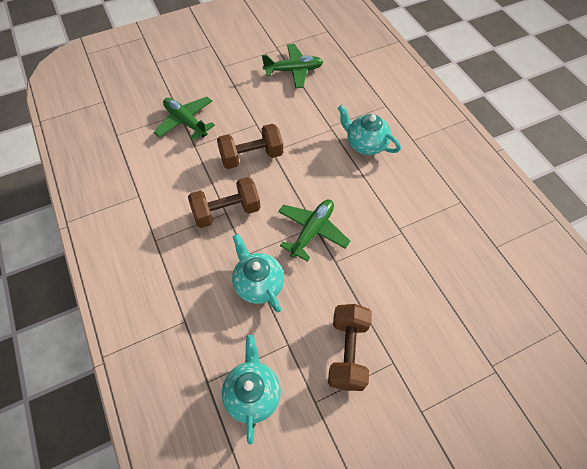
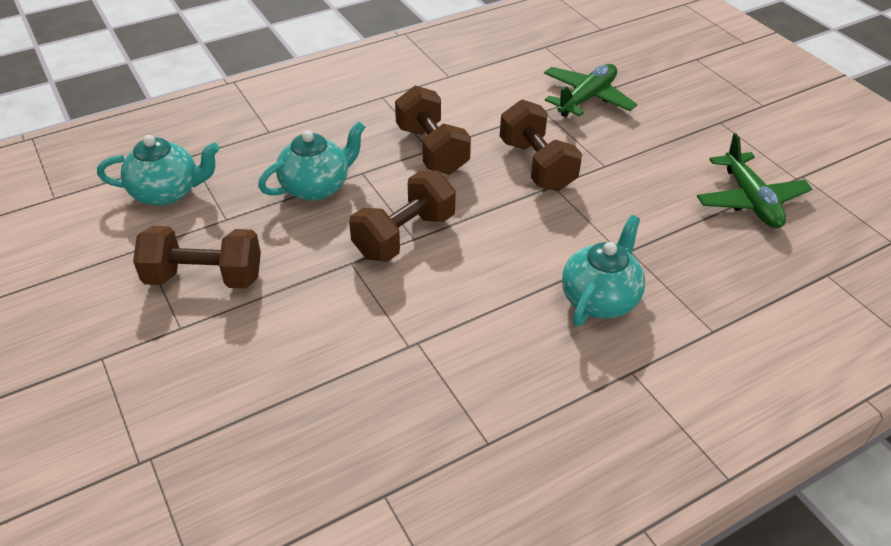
camera: 85 degrees right, 15 degrees down
green plane [278,199,350,262] -> brown dumbbell [349,171,456,262]

